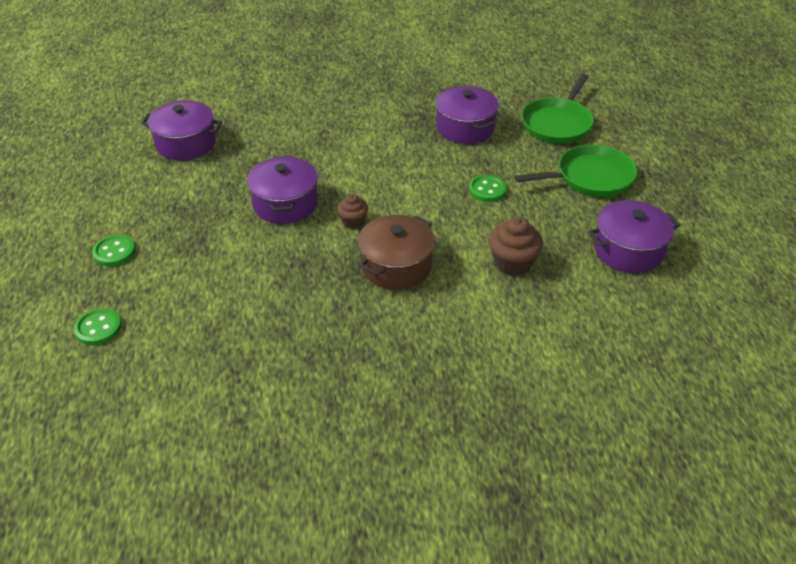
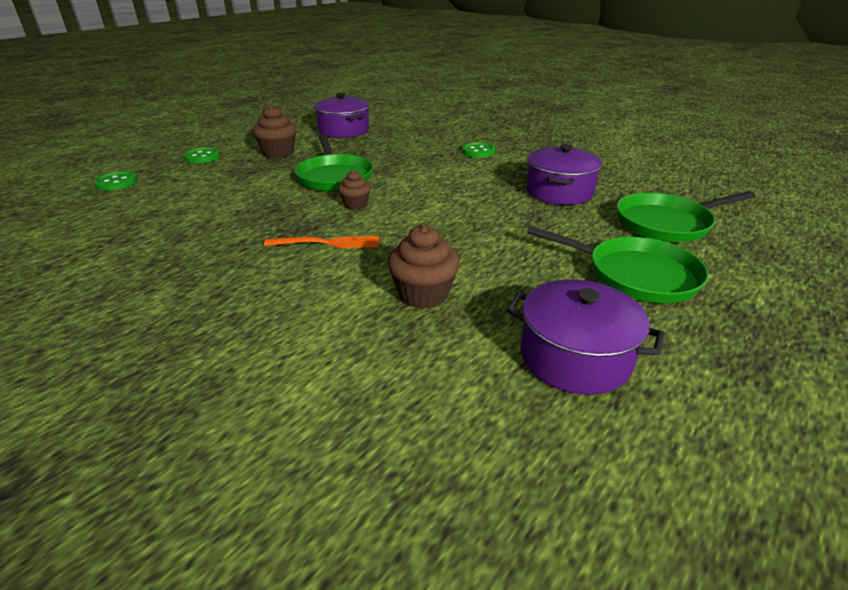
camera: 45 degrees right, 10 degrees down
purple pot [247,156,318,224] -> green pan [295,134,373,191]
brown pot [358,215,435,290] -> orange fork [264,236,379,248]
green button [469,175,507,202] -> green button moved to [462,142,496,158]
none -> brown cupcake [253,105,297,158]

